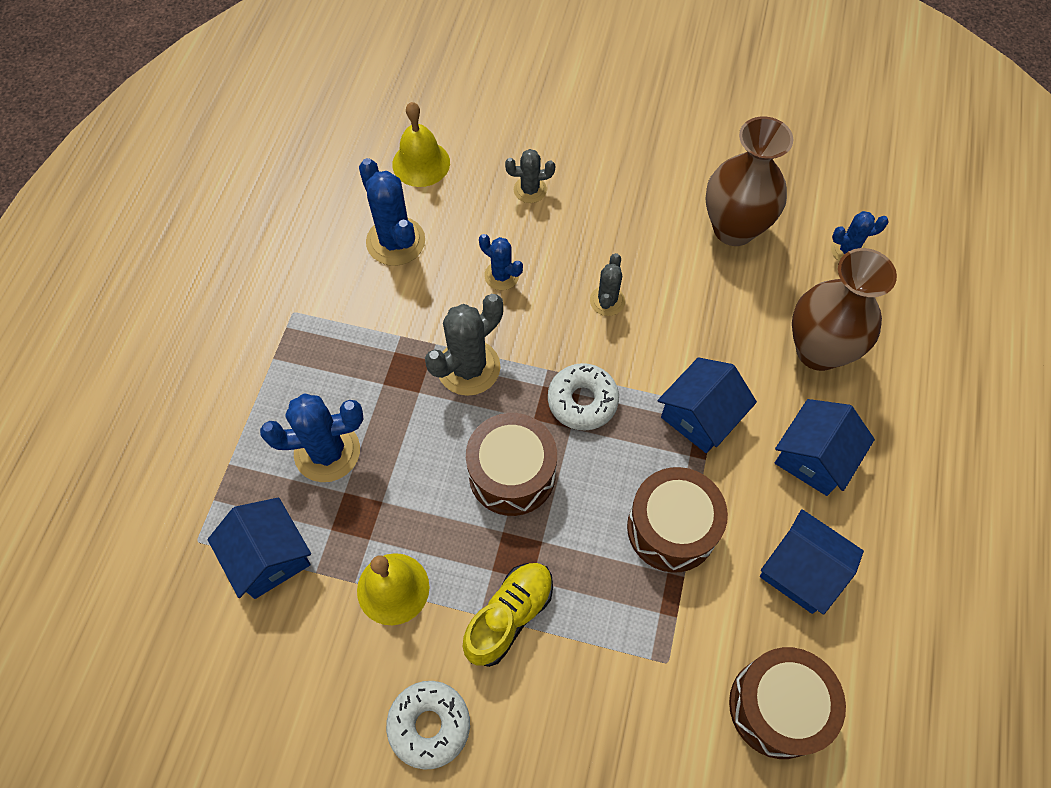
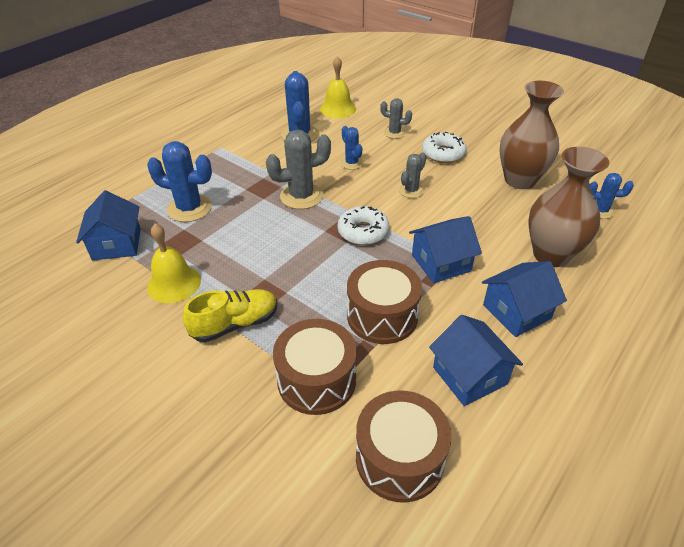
camera: 25 degrees right, 20 degrees down
white donut [386,681,470,770] -> white donut moved to [422,132,467,163]
brown drum [466,413,557,516] -> brown drum moved to [273,319,357,415]

